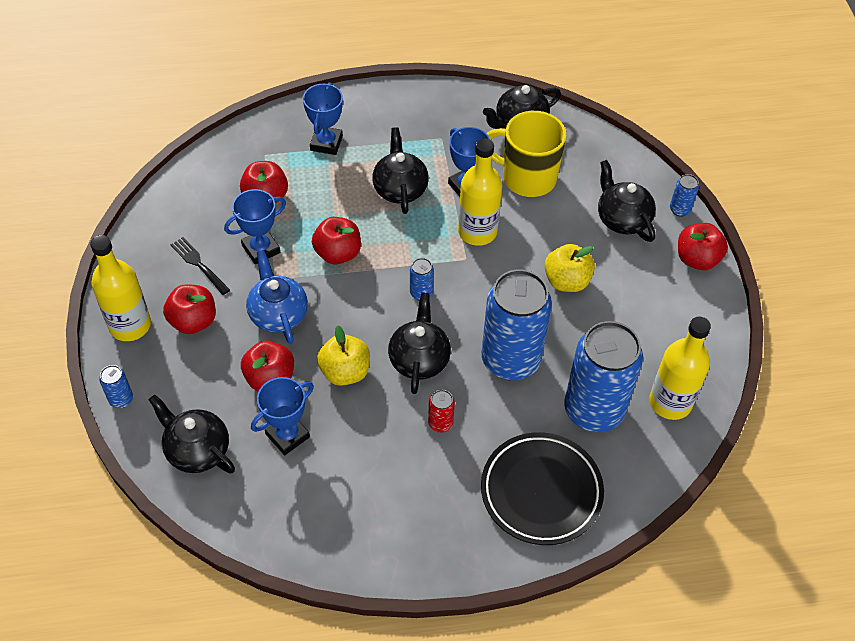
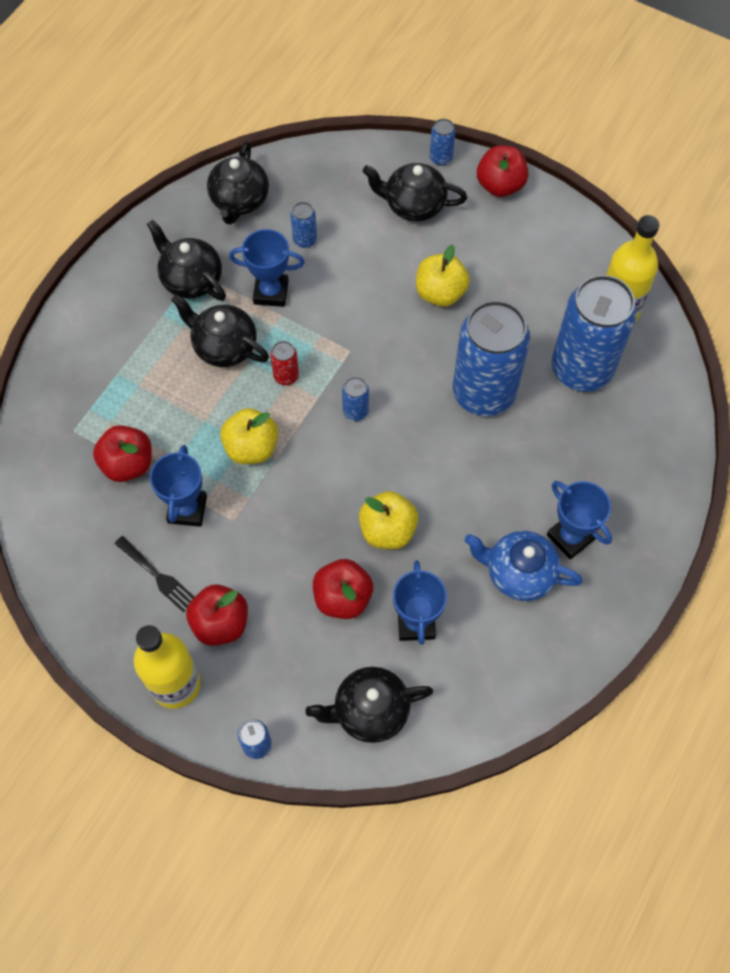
camera: 50 degrees left, 10 degrees up
black fork [171,237,230,295] -> black fork turned 135 degrees counterclockwise [115,536,194,613]
blue teapot [246,250,308,344] -> blue teapot moved to [465,531,583,601]
blue trophy [303,82,343,155] -> blue trophy moved to [547,481,612,559]
red apple [312,217,361,264] -> yellow apple [220,408,278,464]
black teapot [388,293,451,394] -> black teapot moved to [147,220,226,301]
red can [428,390,455,433] -> red can moved to [270,341,299,385]
yellow bottle [458,138,502,246] -> none
black plate [481,432,604,545] -> none
yellow mug [487,111,567,197] -> blue can [291,202,317,248]

